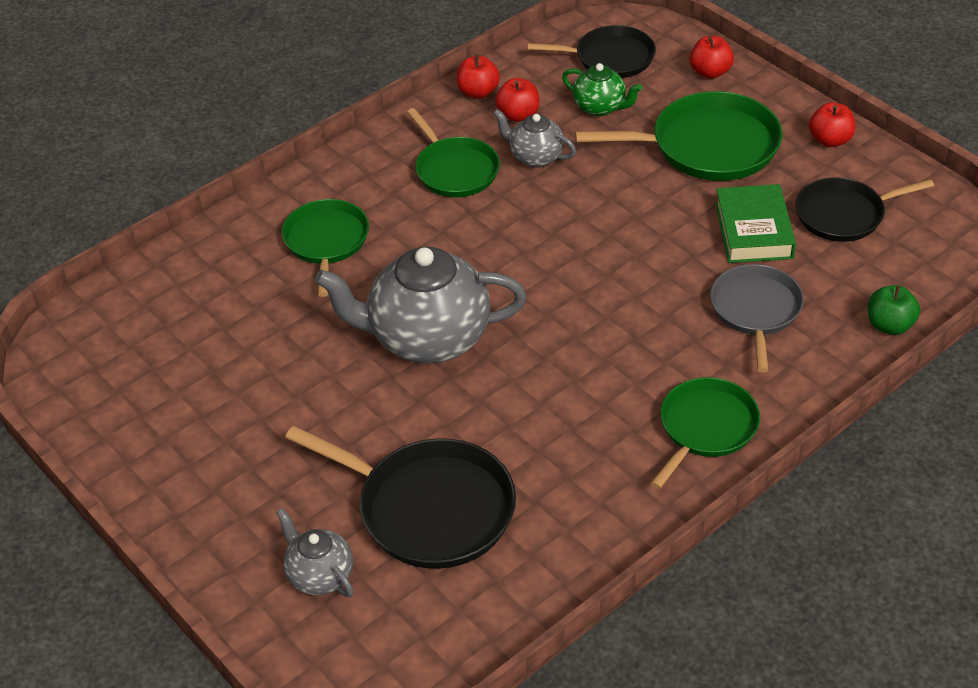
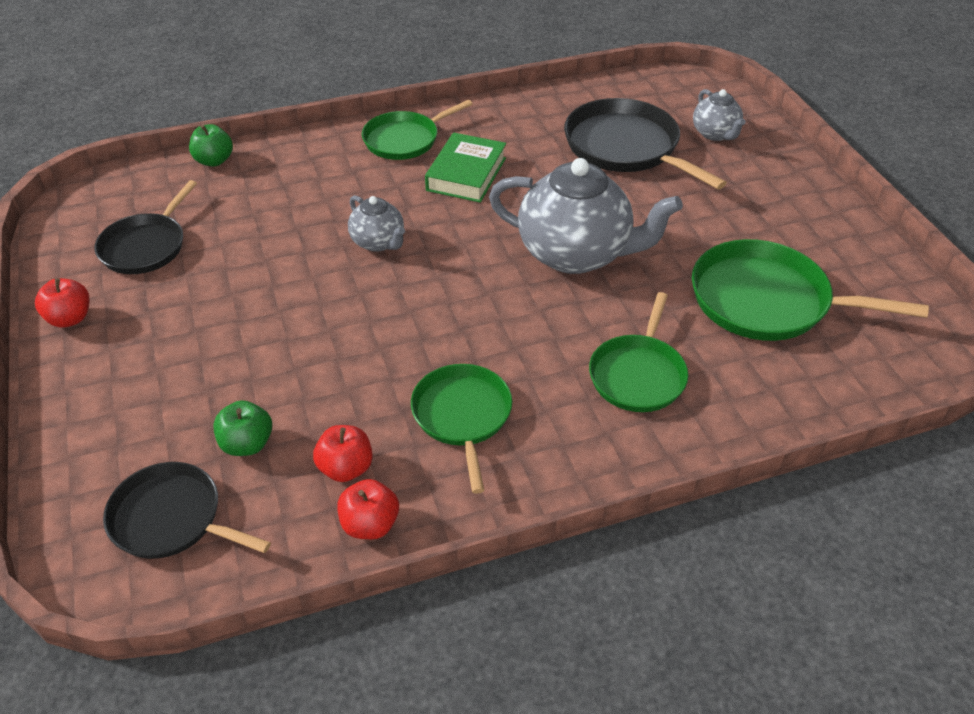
camera: 160 degrees left, 0 degrees up
grey teapot [493,109,576,167] -> grey teapot moved to [348,195,405,252]
green teapot [562,63,642,116] -> green apple [213,400,272,456]
green pan [575,91,783,181] -> green pan moved to [692,239,929,341]
red apple [690,36,734,79] -> none
grey pan [710,264,804,372] -> none
green book [715,184,796,263] -> green book moved to [425,132,506,203]
black pan [796,177,934,242] -> black pan turned 105 degrees clockwise [94,180,197,274]

